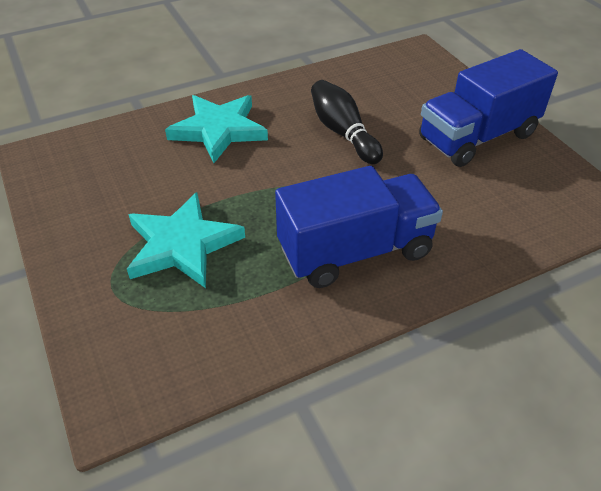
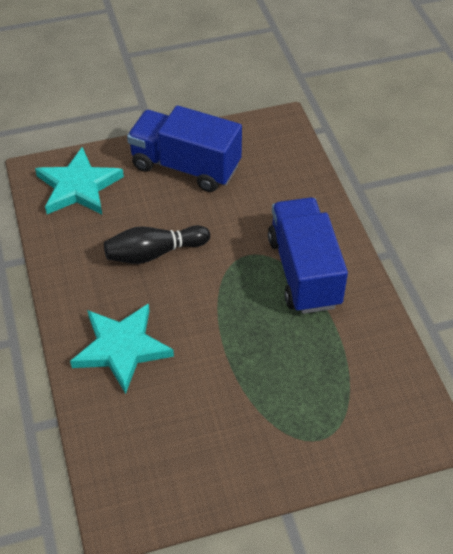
camera: 80 degrees left, 5 degrees up
turquoise star [127,192,245,288] -> turquoise star moved to [35,147,124,215]
blue truck [419,49,558,167] -> blue truck turned 135 degrees clockwise [127,105,242,192]

